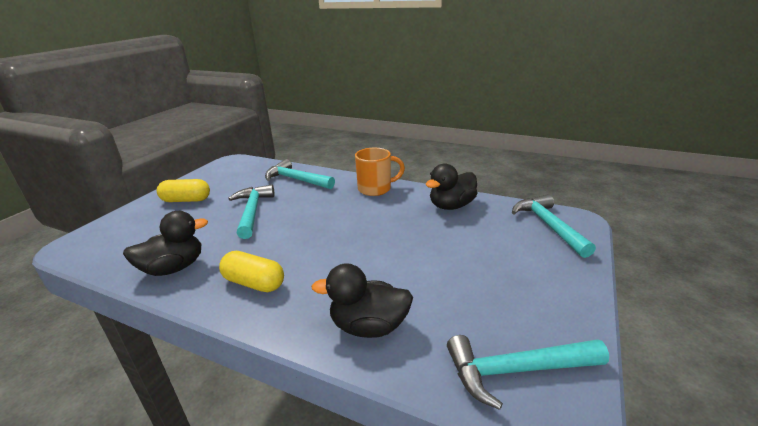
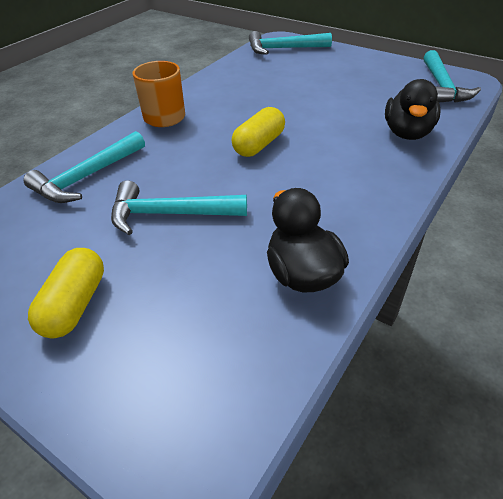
camera: 80 degrees left, 15 degrees up
yellow capsule [219,251,284,292] -> yellow capsule moved to [232,107,285,157]
black duck [425,163,478,210] -> none

